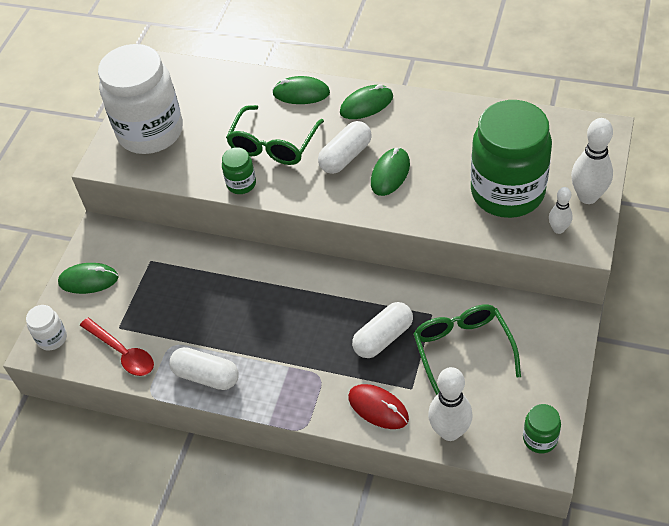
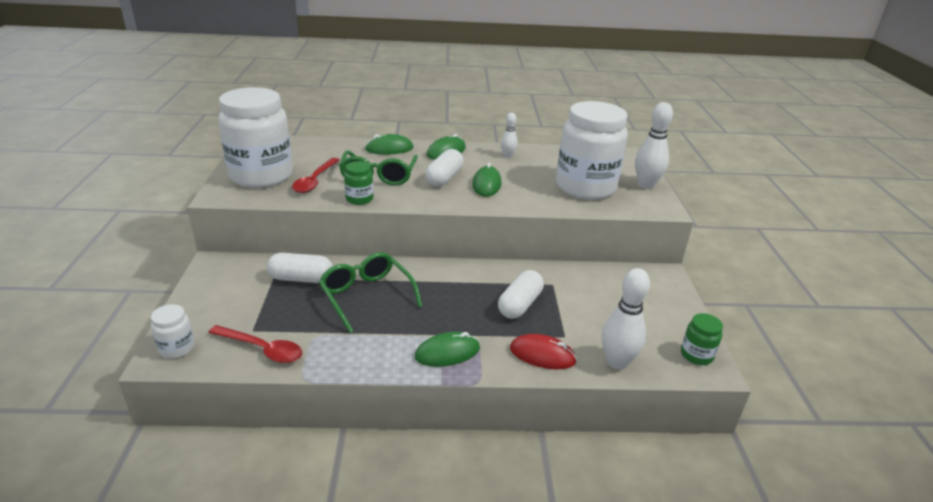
camera: 25 degrees left, 20 degrees down
green mouse [58,263,118,294] -> green mouse moved to [415,332,480,367]
white capsule [169,347,239,390] -> white capsule moved to [267,253,333,283]
green glasses [413,304,521,395] -> green glasses moved to [319,252,423,333]
green jar [471,100,552,218] -> white jar [556,101,628,200]
white bowling pin [549,187,573,234] -> white bowling pin moved to [501,113,518,158]
none -> red spoon [292,158,340,193]

